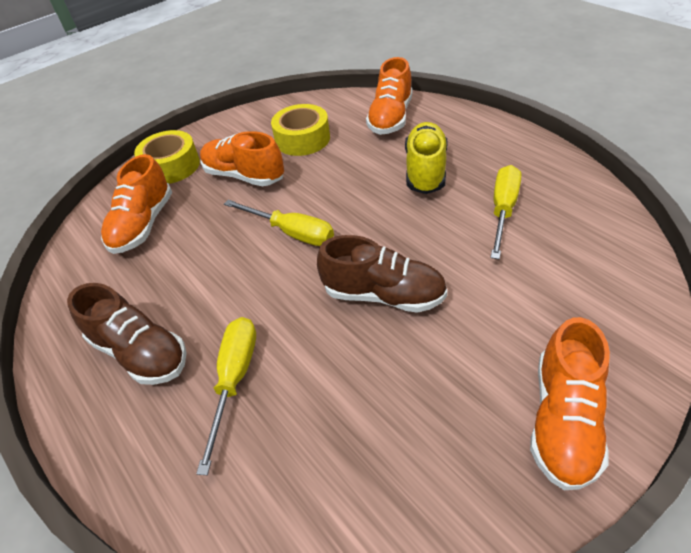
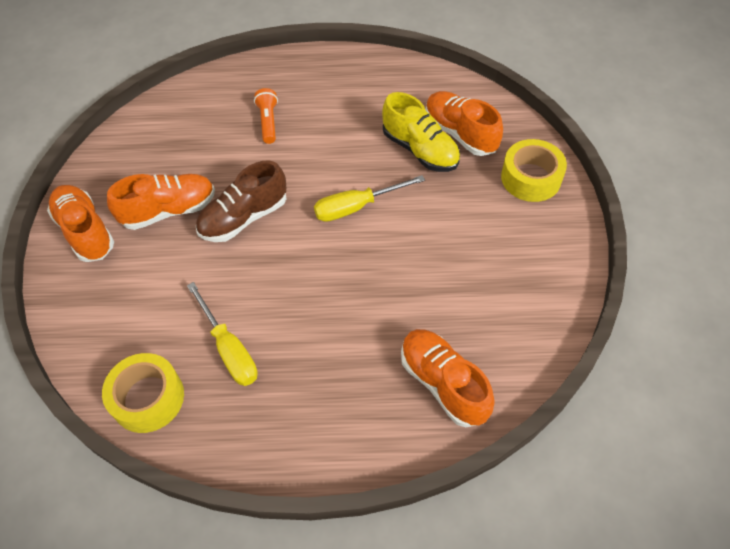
camera: 125 degrees right, 10 degrees up
brown shoe [67,283,187,385] -> none
yellow screwdriver [196,317,256,475] -> orange flashlight [254,88,278,144]
orange shoe [200,131,284,186] -> orange shoe moved to [107,174,215,230]
yellow tape [271,104,330,156] -> yellow tape moved to [102,353,184,433]
yellow shoe [405,122,447,194] -> yellow shoe moved to [382,92,460,172]

